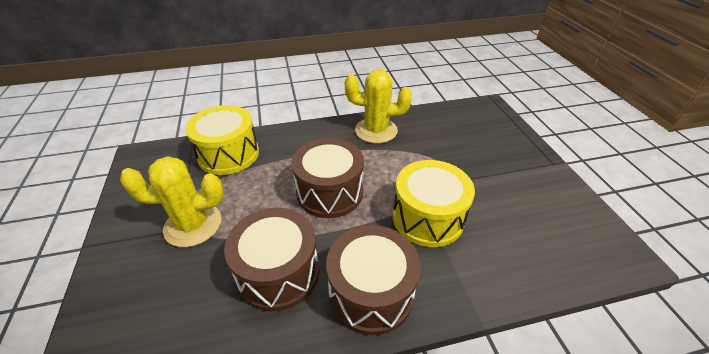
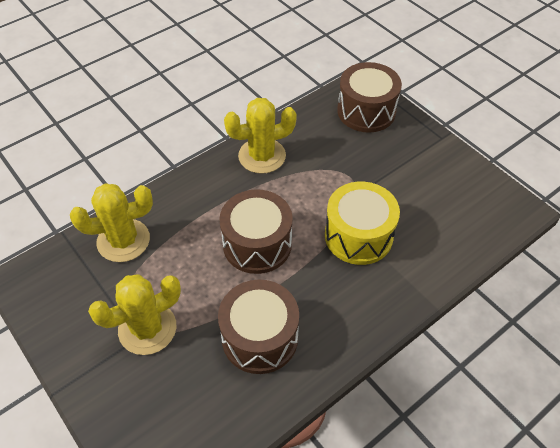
camera: 25 degrees left, 10 degrees up
yellow drum [185,105,259,175] -> yellow cactus [70,183,153,262]
brown drum [326,225,421,335] -> brown drum moved to [337,62,402,133]

